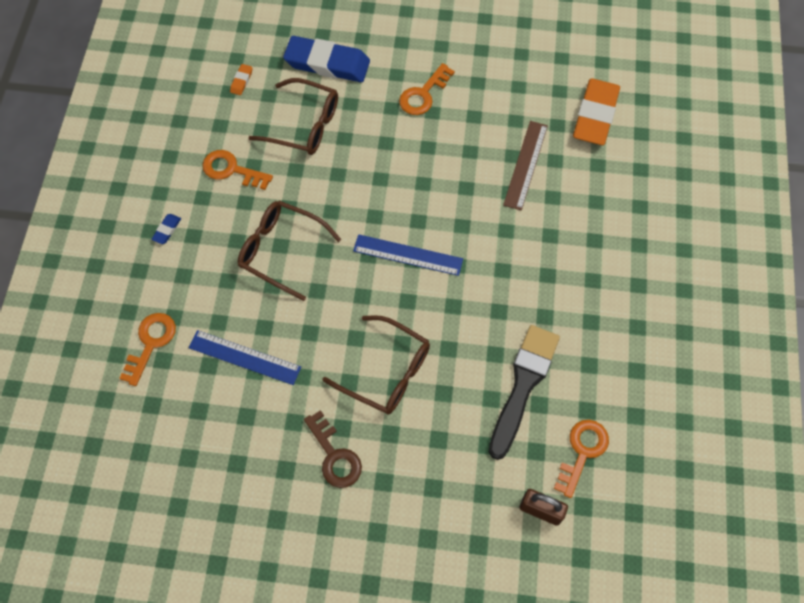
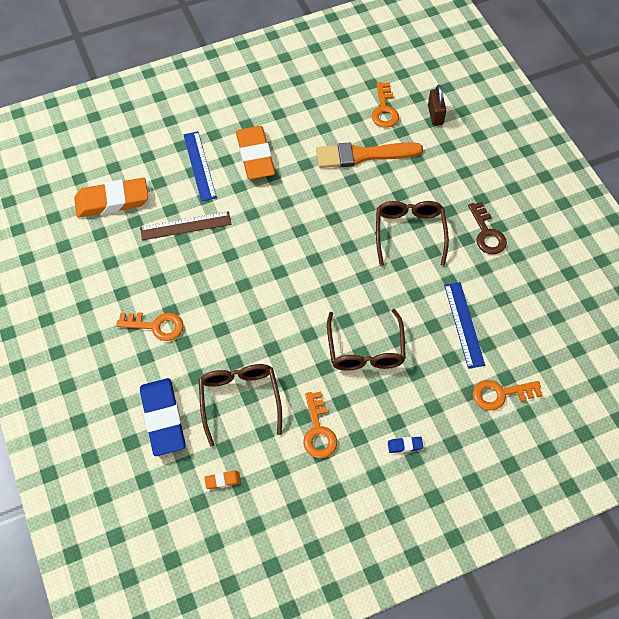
camera: 120 degrees left, 5 degrees down
brown key [304,410,362,488] -> brown key turned 135 degrees clockwise [468,202,507,254]
blue ruler [353,234,463,276] -> blue ruler moved to [183,131,217,201]
black brush [489,325,560,460] -> orange brush [316,142,423,168]
orange key [554,420,609,498] -> orange key turned 90 degrees counterclockwise [372,82,399,128]
none -> orange eraser [236,126,275,179]

